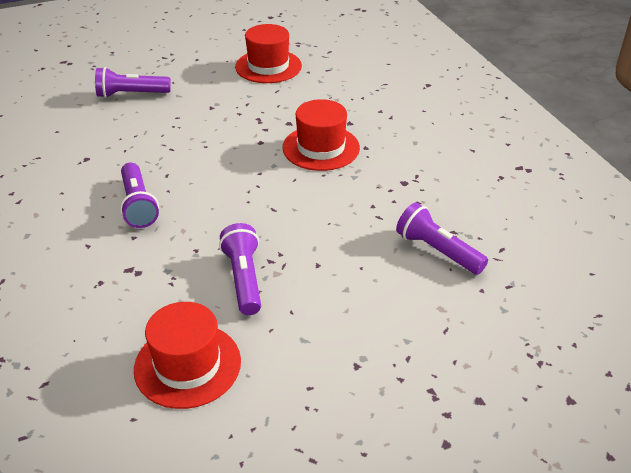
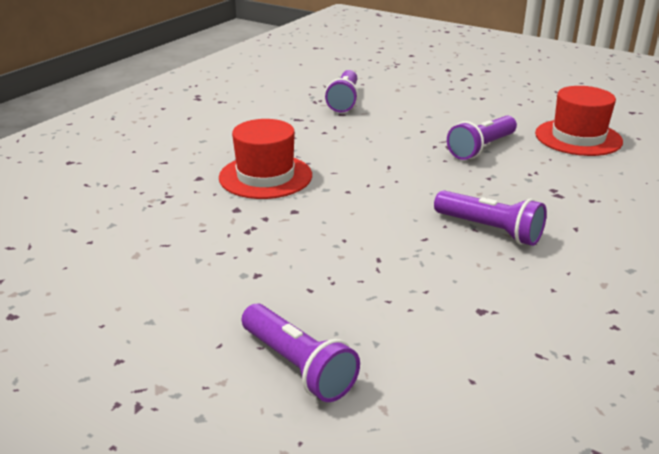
camera: 125 degrees left, 10 degrees down
purple flashlight [120,162,159,228] -> purple flashlight turned 90 degrees clockwise [434,190,547,246]
red hat [235,24,302,83] -> none

